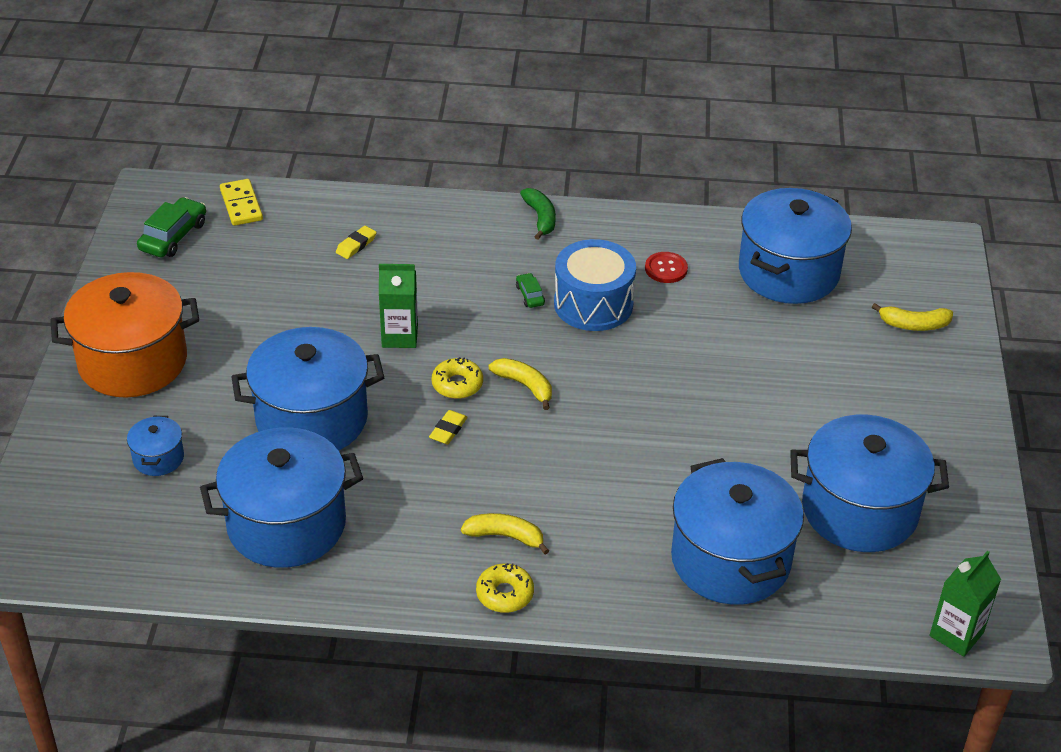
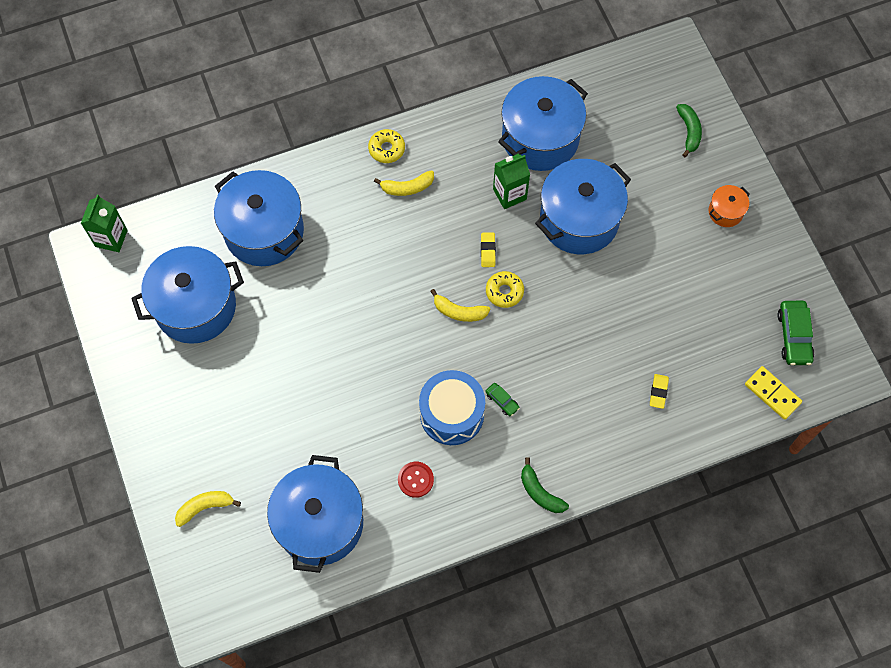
camera: 155 degrees right, 25 degrees up
orange pot [50,272,199,397] -> orange pot [708,185,750,227], size x0.45
blue pot [127,416,184,476] -> none
green carton [379,264,418,348] -> green carton moved to [493,154,530,209]
none -> green banana [676,104,702,157]

